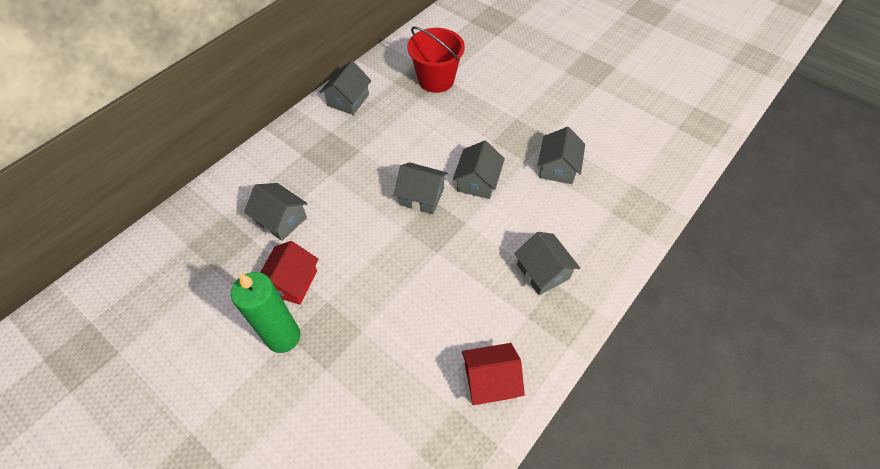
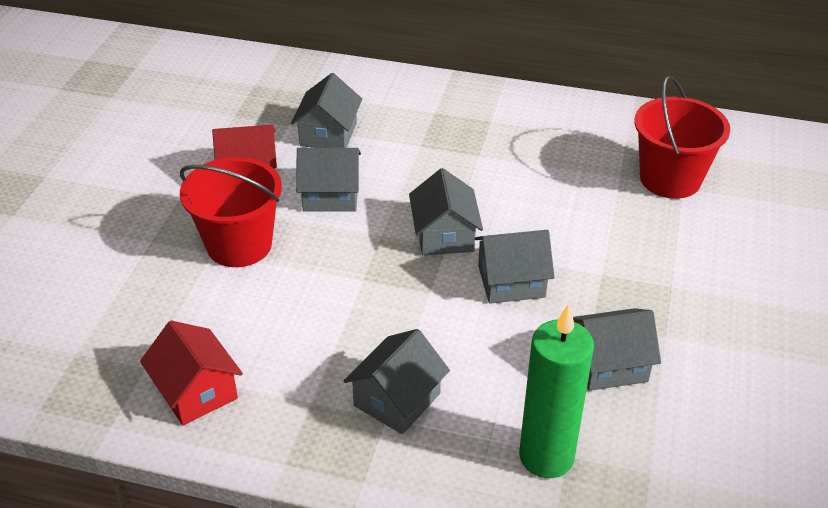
camera: 65 degrees right, 15 degrees down
green candle [231,272,300,353] -> green candle moved to [519,304,594,478]
grey house [320,61,372,115] -> grey house moved to [296,148,361,212]
none -> red bucket [180,157,282,267]

